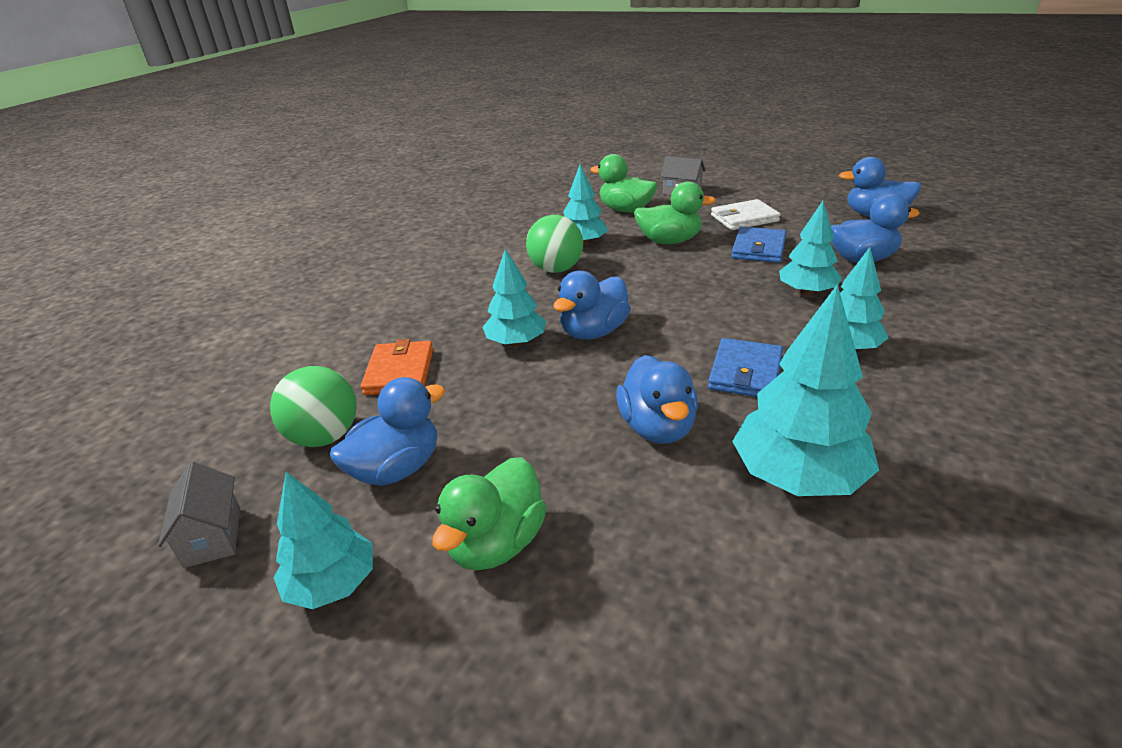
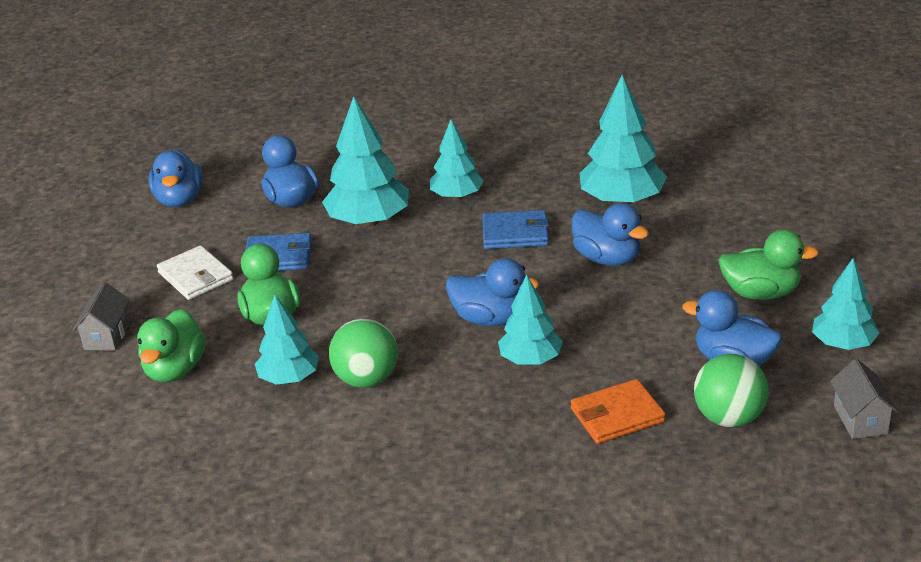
camera: 110 degrees left, 0 degrees up
grey house [158,462,240,568] -> grey house turned 60 degrees counterclockwise [830,359,898,439]
blue duck [616,355,698,444] -> blue duck turned 75 degrees clockwise [572,203,649,266]
turquoise tree [779,201,842,296] -> turquoise tree [322,96,409,227], size x1.56

